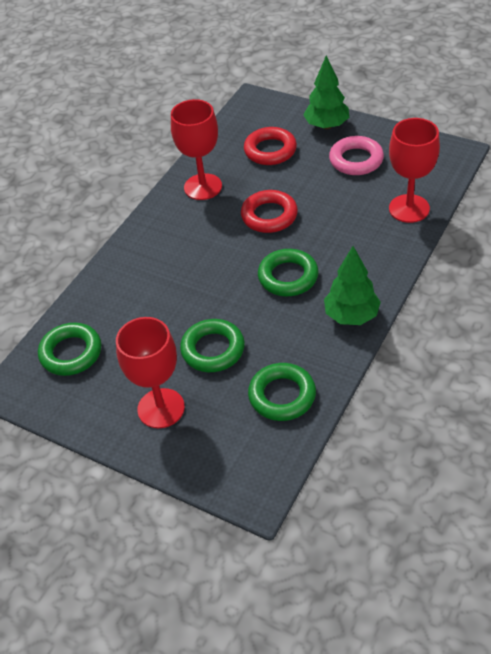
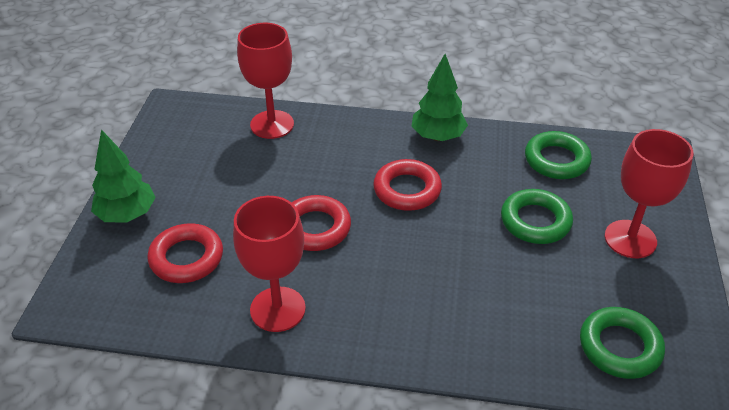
camera: 115 degrees left, 5 degrees down
green ring [258,249,319,296] -> red ring [373,159,442,211]
pink ring [329,136,384,175] -> none

